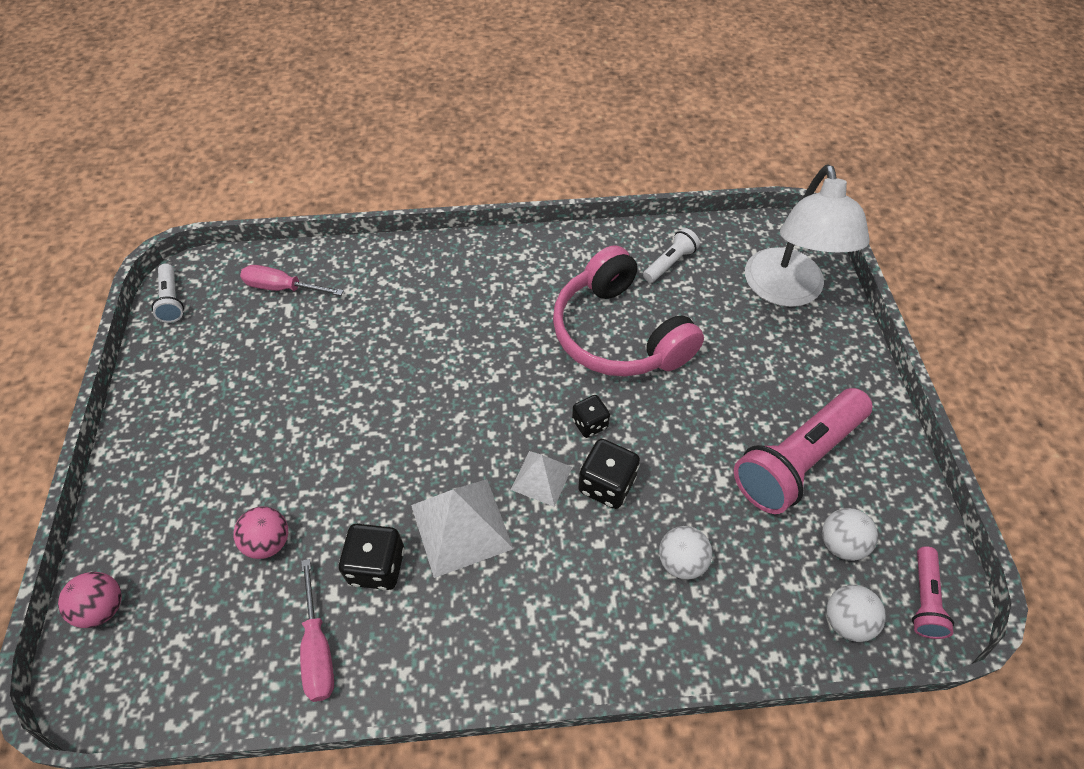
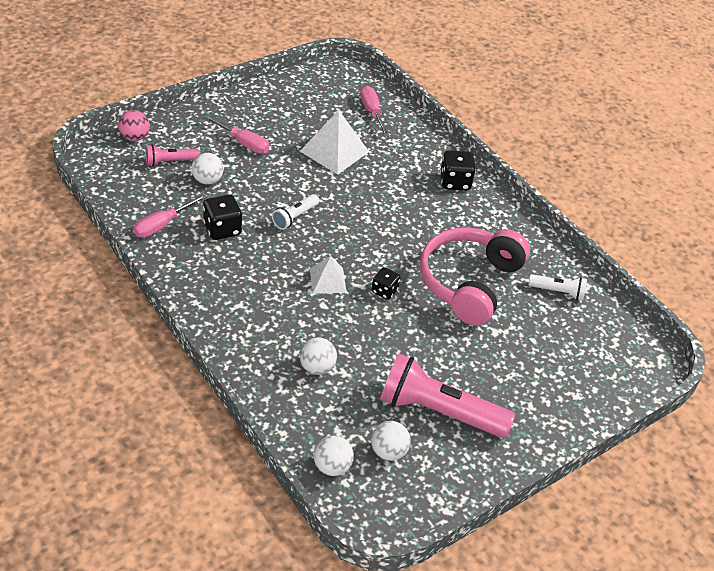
camera: 55 degrees right, 10 degrees down
white flashlight [152,263,184,323] -> white flashlight moved to [272,194,319,230]
pink ball [233,506,288,559] -> white ball [191,153,224,185]
white pyramid [411,479,514,578] -> white pyramid moved to [300,110,369,175]
black dice [578,439,640,509] -> black dice moved to [440,150,476,191]
white lamp [745,164,870,307] -> none
pink flashlight [912,546,954,639] -> pink flashlight moved to [145,145,199,166]
none -> pink screwdriver [203,115,270,154]

